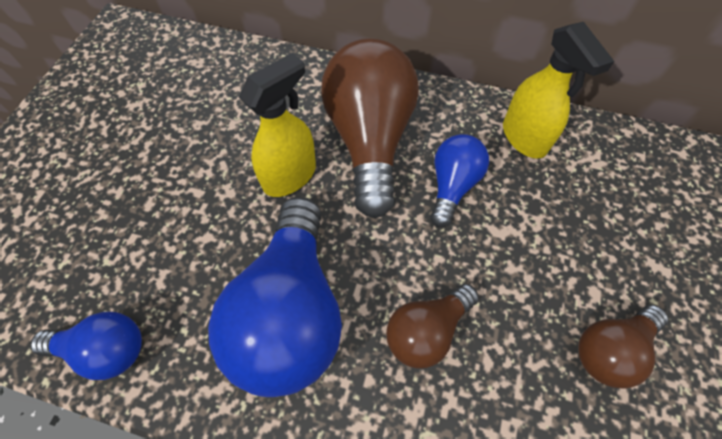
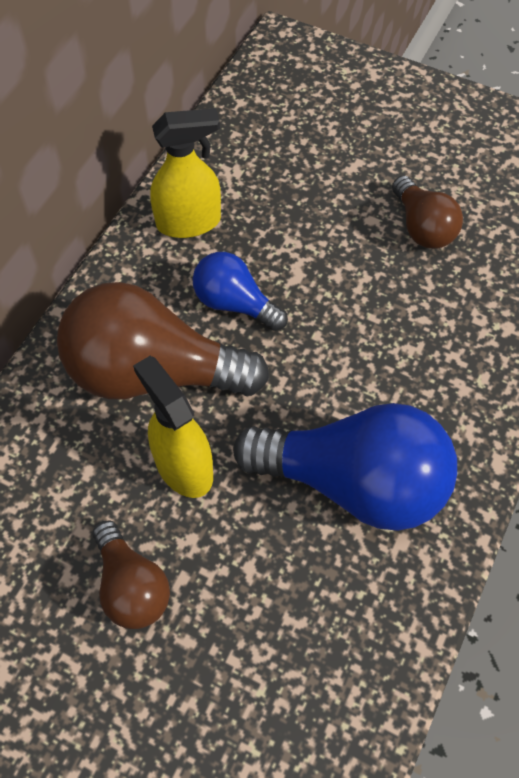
camera: 80 degrees left, 0 degrees up
blue light bulb [30,312,142,380] -> none
brown light bulb [386,284,479,368] -> brown light bulb moved to [93,520,170,629]

